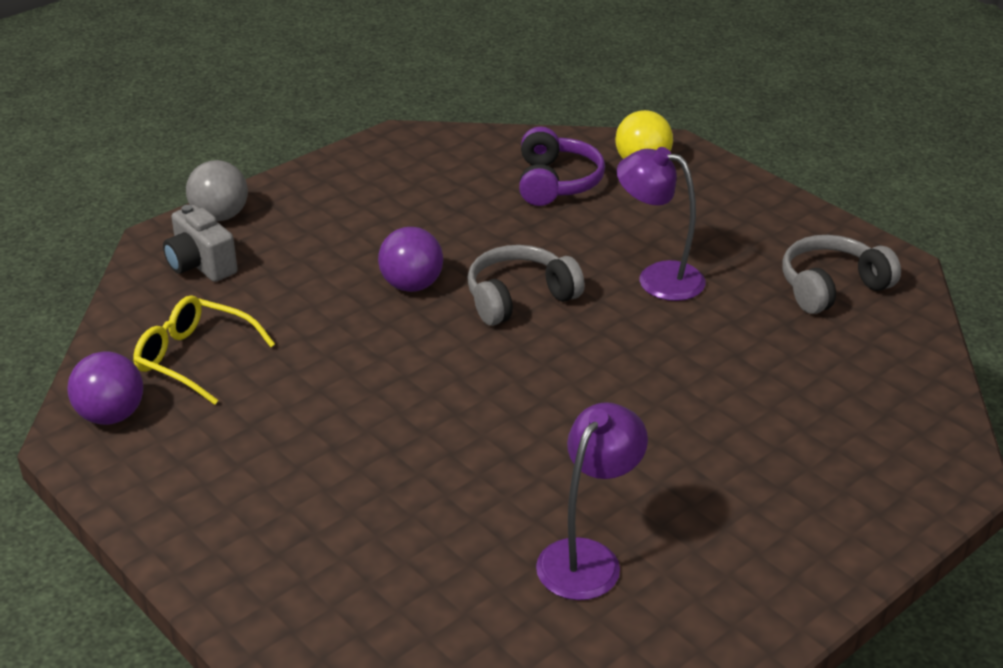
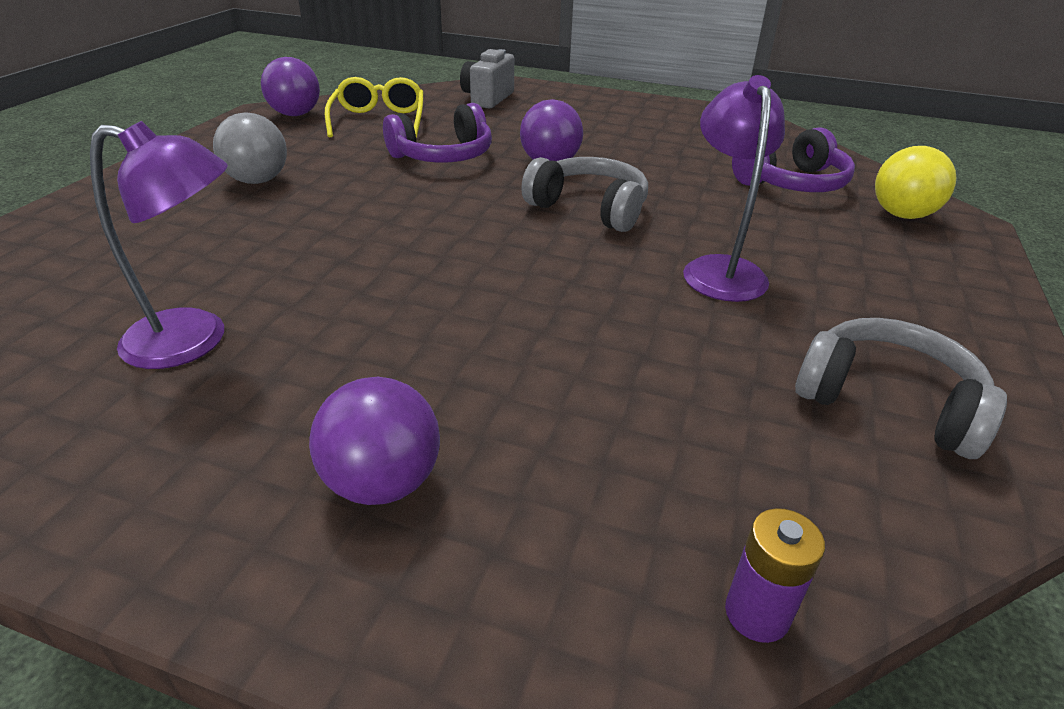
camera: 60 degrees right, 0 degrees up
grey ball [186,160,248,221] -> grey ball moved to [213,112,287,184]
none -> purple ball [309,377,440,505]
none -> purple headphones [383,103,492,163]
none -> purple battery [725,508,825,643]

